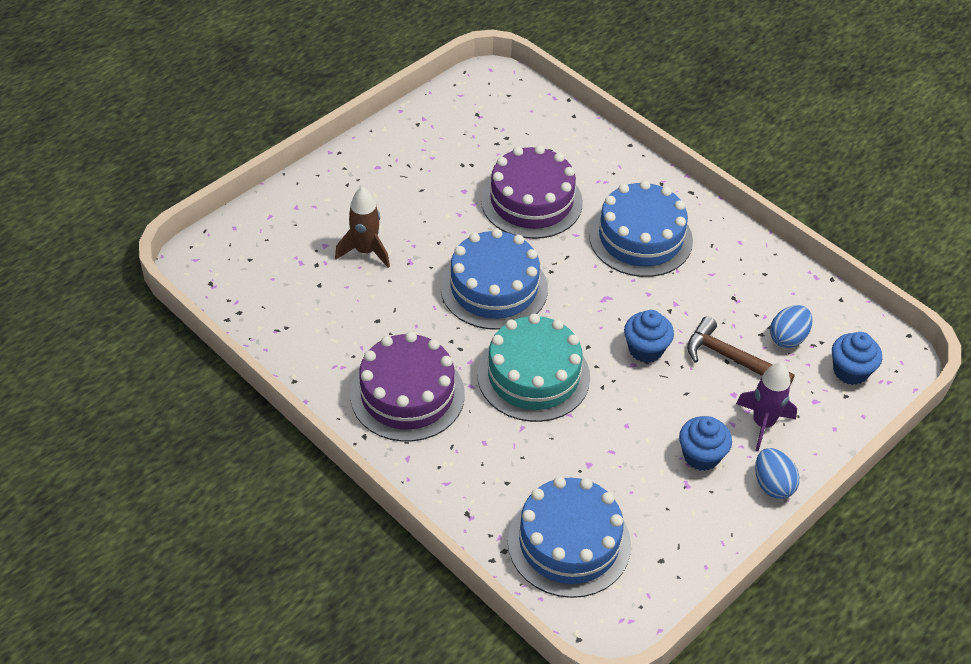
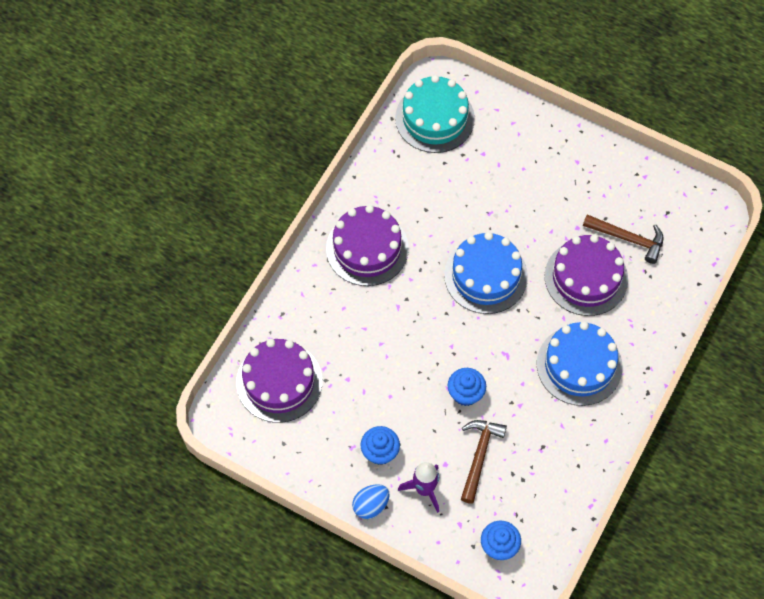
camera: 75 degrees right, 15 degrees up
brown rocket [335,187,390,268] -> none
turquoise cake [478,314,590,422] -> turquoise cake moved to [395,75,475,153]
blue cake [508,476,631,598] -> purple cake [236,339,322,423]
blue egg [770,305,812,348] -> none
none -> brown hammer [583,214,664,264]

